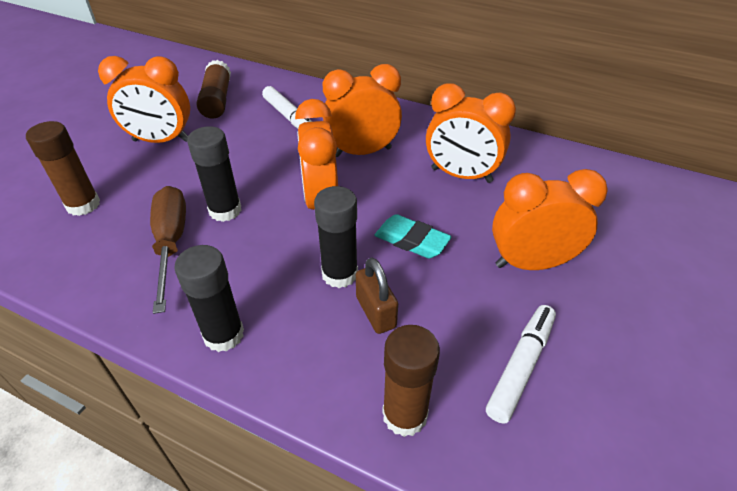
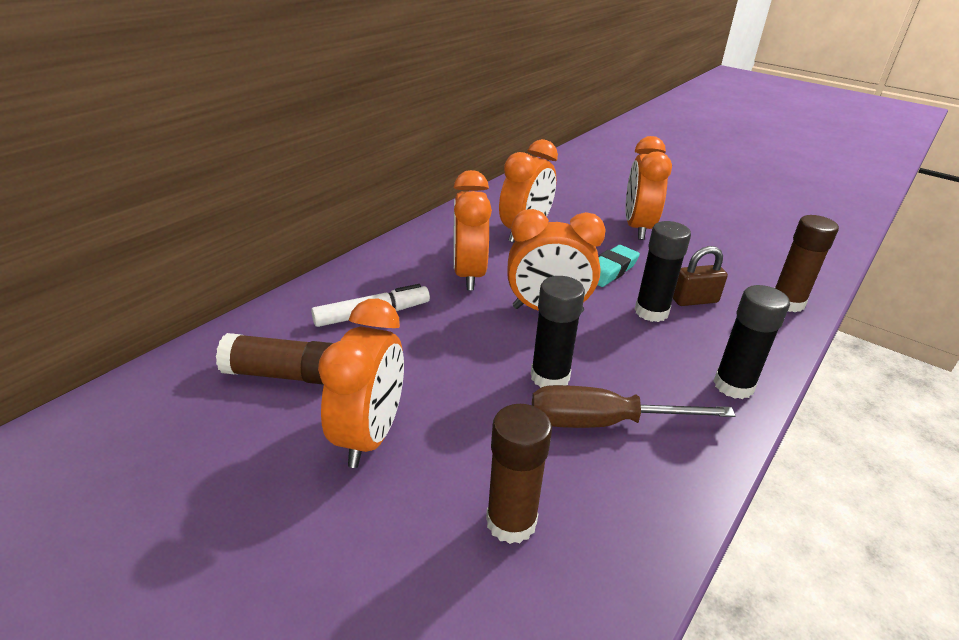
camera: 80 degrees left, 10 degrees down
white marker [486,305,556,424] -> none

